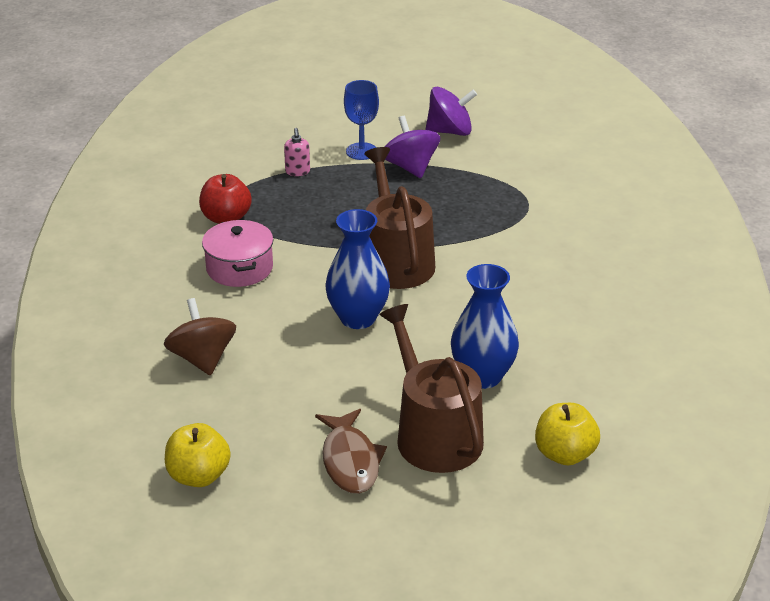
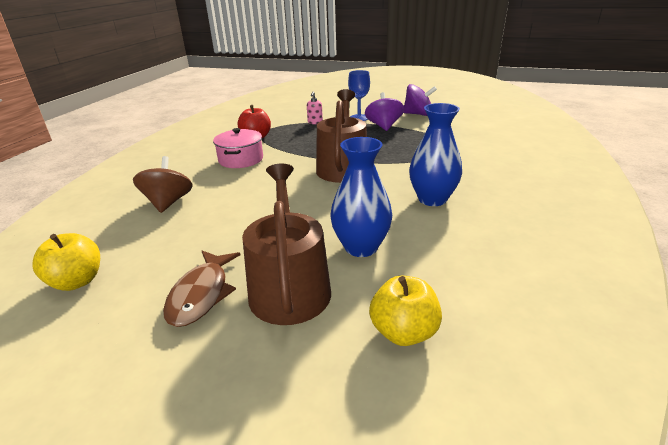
camera: 20 degrees right, 5 degrees down
blue vase [325,209,390,329] -> blue vase moved to [409,103,462,206]

